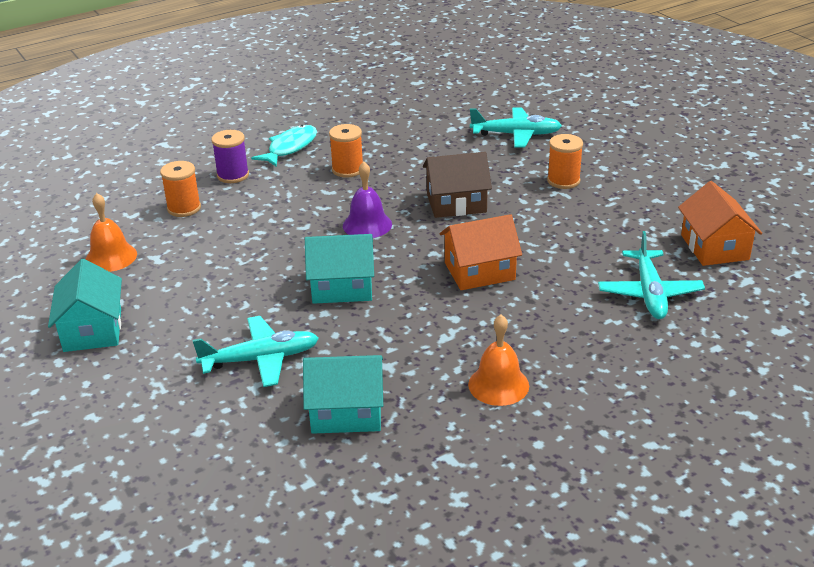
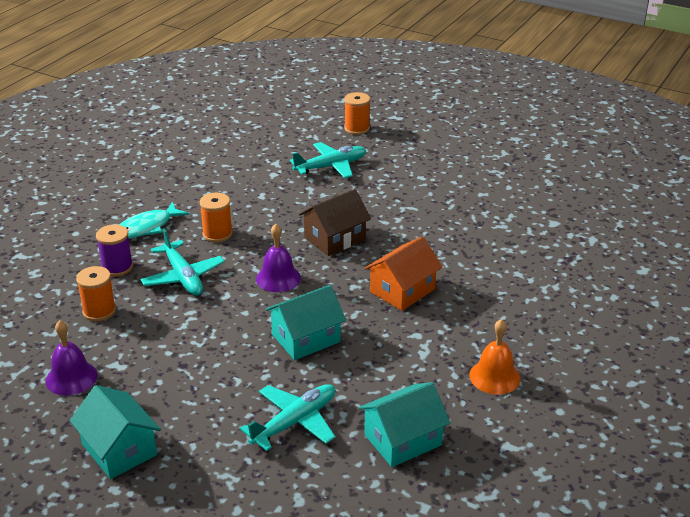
camera: 30 degrees left, 0 degrees up
orange bell [86,193,137,272] -> purple bell [46,320,98,396]
turquoise fish [251,125,317,167] -> turquoise fish turned 135 degrees counterclockwise [119,202,189,239]
orange spool [547,134,583,189] -> orange spool moved to [344,92,370,135]
turquoise plane [598,231,705,319] -> turquoise plane moved to [140,228,225,296]
orange house [678,181,762,266] -> none

